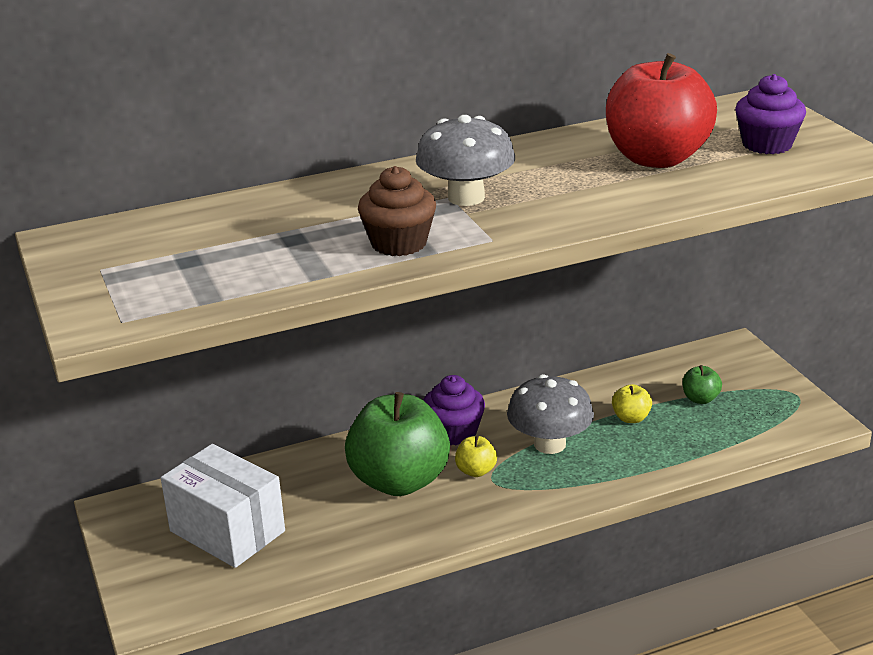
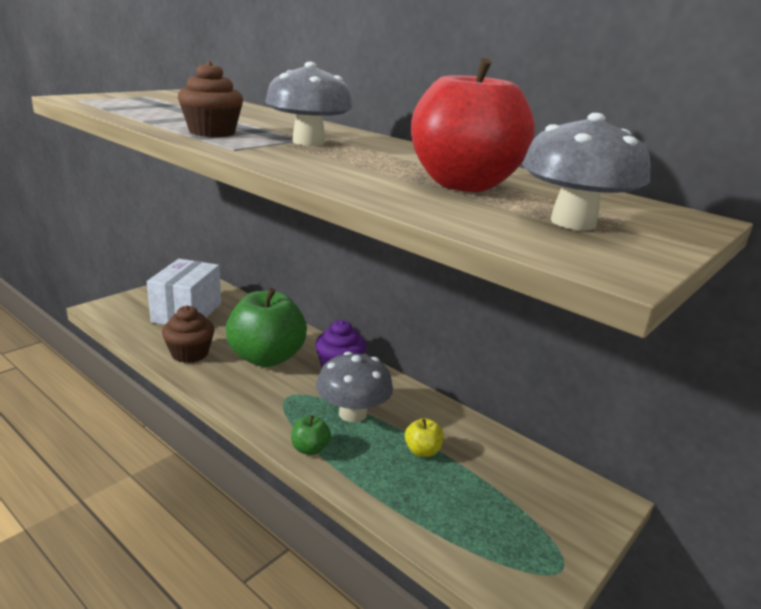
camera: 60 degrees right, 5 degrees down
yellow apple [455,435,497,477] -> none
green apple [683,365,722,404] -> green apple moved to [291,415,331,455]
purple cupcake [735,74,806,154] -> grey mushroom [522,113,651,230]
none -> brown cupcake [162,306,215,363]

